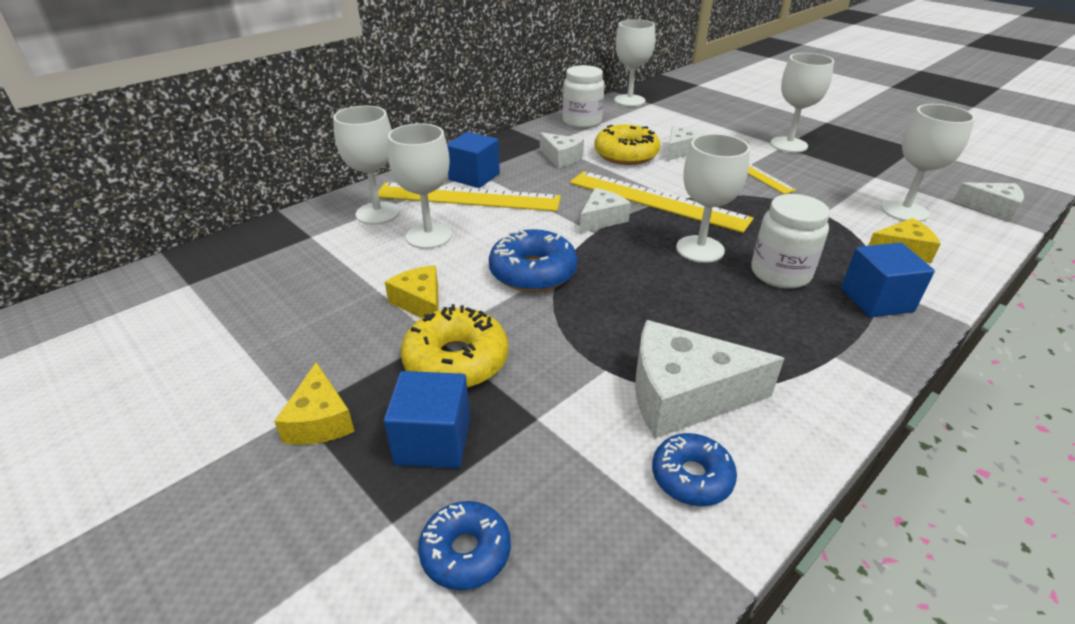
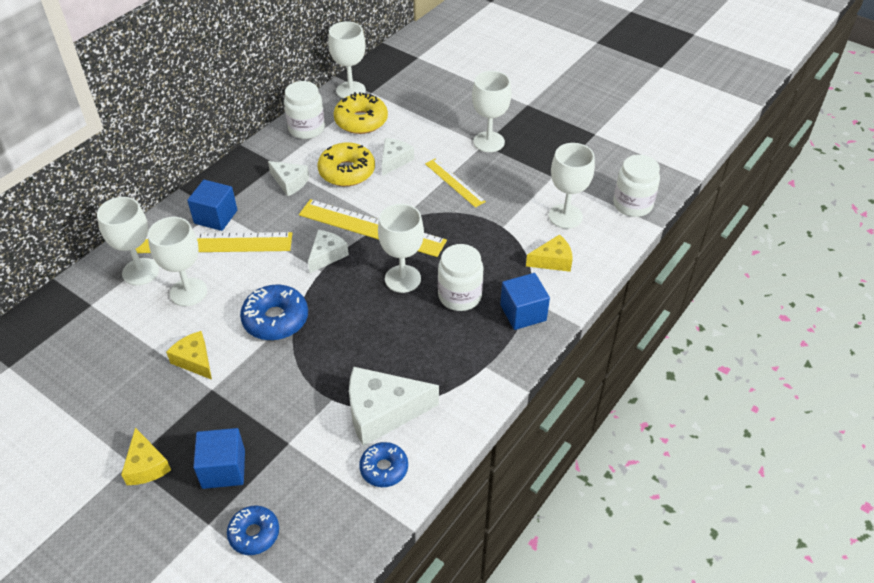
camera: 10 degrees left, 10 degrees up
yellow donut [401,304,508,388] -> yellow donut moved to [333,92,388,134]
white cheese [953,182,1024,222] -> white jar [613,155,660,217]

